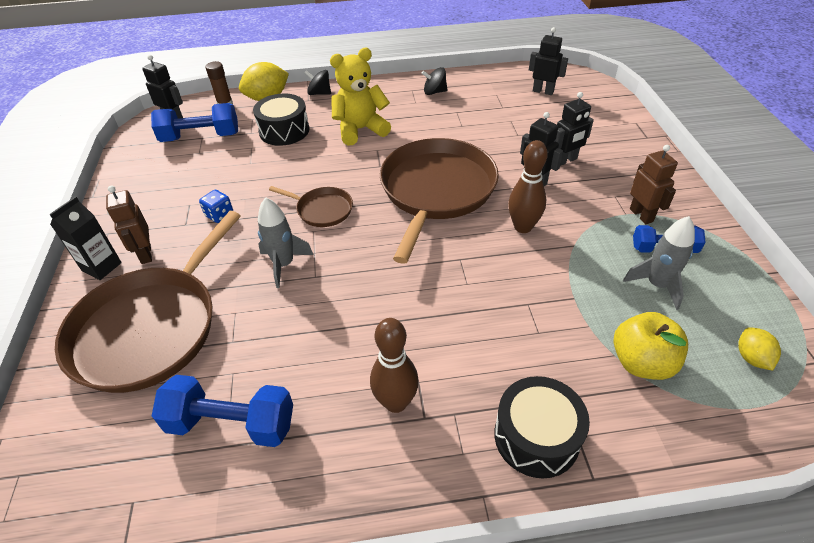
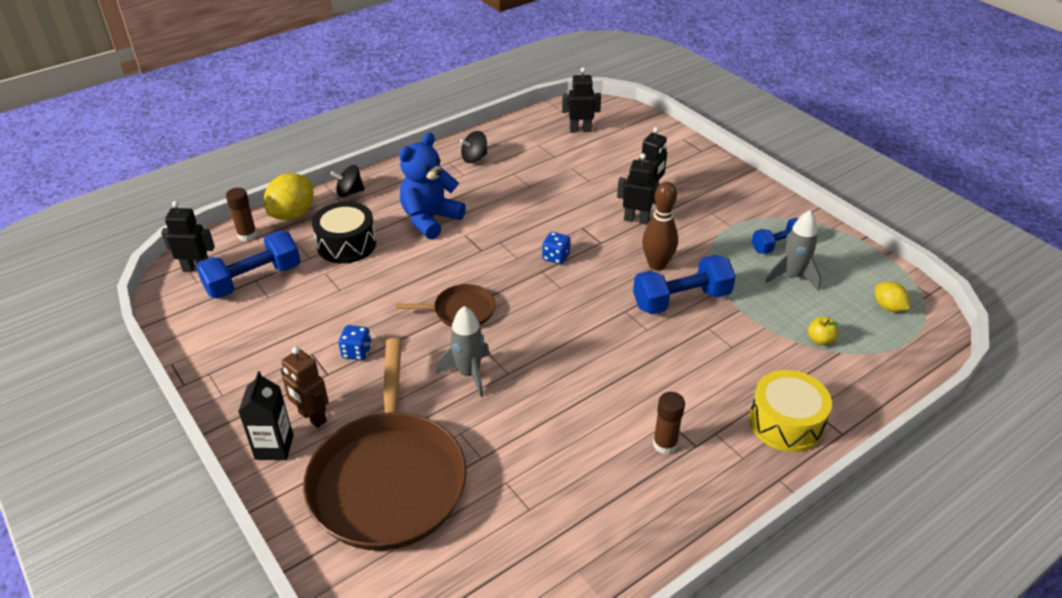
camera: 30 degrees left, 5 degrees down
blue dumbbell [152,375,293,447] -> blue dumbbell moved to [633,255,736,314]
yellow teddy bear [330,48,391,146] -> blue teddy bear [399,132,466,239]
brown bowling pin [370,318,419,413] -> brown glue stick [653,392,685,454]
brown pan [380,138,499,264] -> blue dice [542,232,571,264]
black drum [494,376,590,478] -> yellow drum [749,370,832,452]
yellow apple [614,312,688,380] -> yellow apple [808,317,839,345], size x0.50
brown robot [630,145,678,224] -> none

